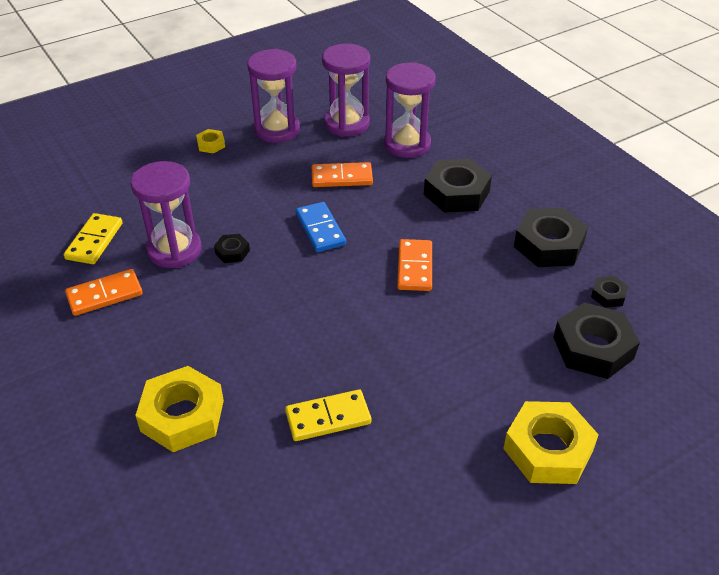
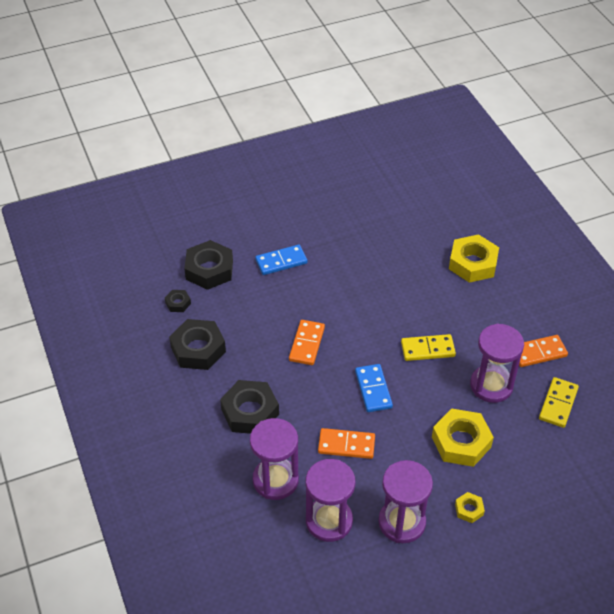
camera: 170 degrees left, 5 degrees up
black nut [214,234,250,263] -> none
yellow domino [285,389,371,441] -> yellow domino moved to [401,334,456,361]
yellow nut [503,401,599,484] -> yellow nut moved to [432,408,494,467]
none -> blue domino [255,245,307,275]

